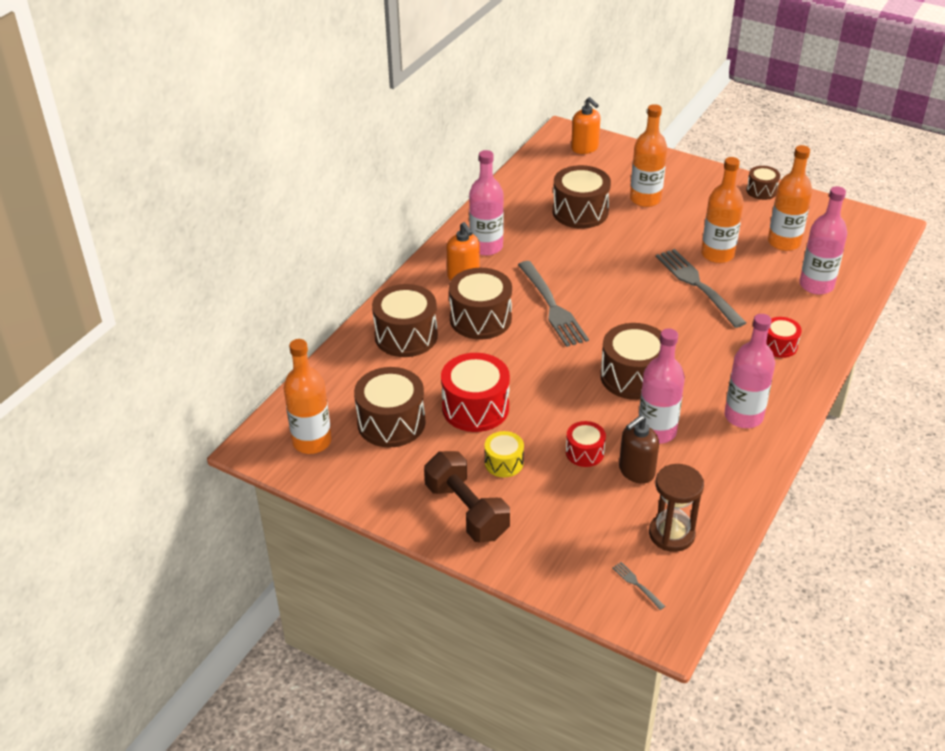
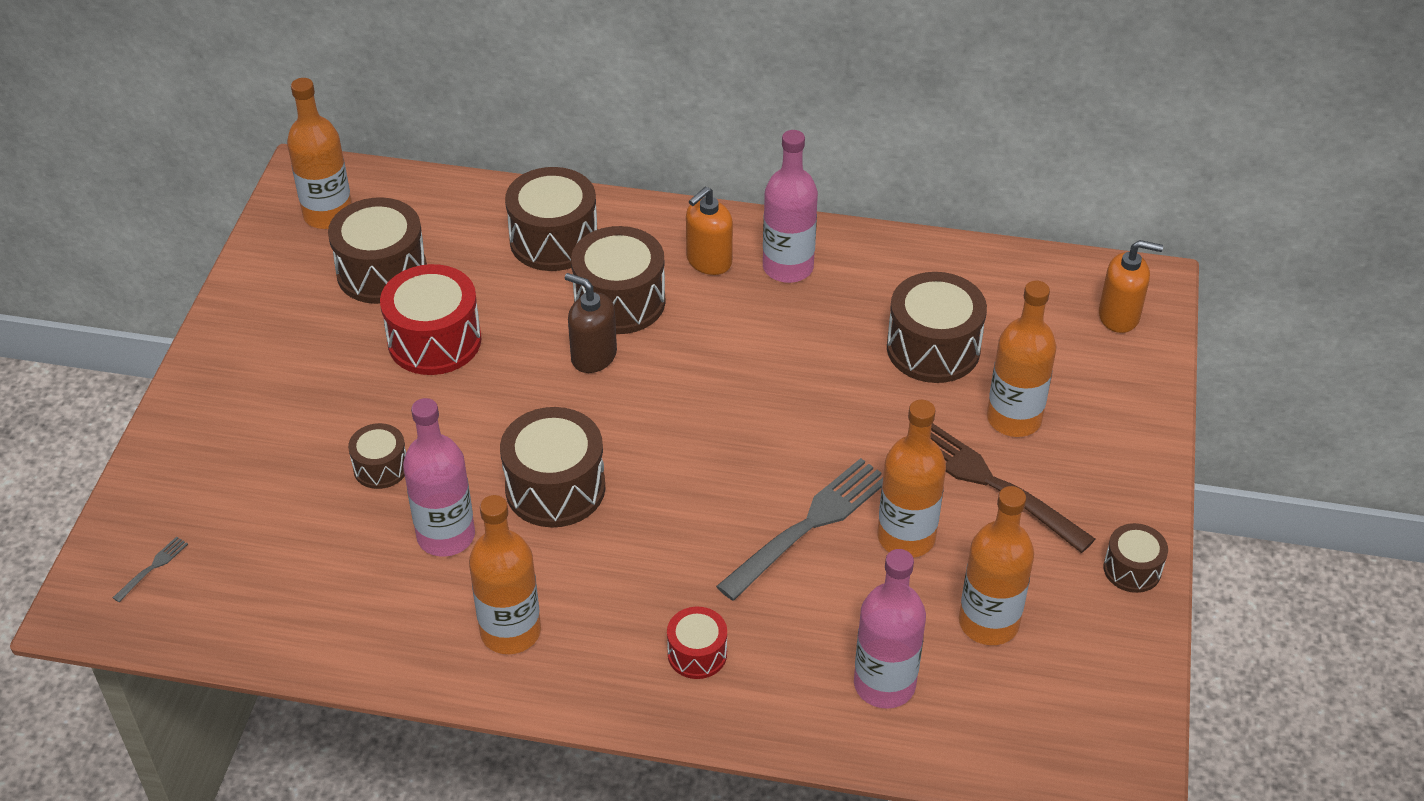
camera: 70 degrees right, 5 degrees up
brown dumbbell [424,451,510,542] -> none
yellow drum [484,431,524,477] -> none
grey fork [518,261,589,347] -> none
red drum [566,421,606,467] -> brown drum [348,423,406,489]
orange soap dispenser [571,97,600,154] -> orange soap dispenser turned 120 degrees counterclockwise [1099,240,1163,333]
brown soap dispenser [619,416,659,484] -> brown soap dispenser moved to [565,273,617,373]
brown hourglass [649,464,704,552] -> none
pink bottle [725,314,775,428] -> orange bottle [469,495,541,654]
none -> brown fork [931,423,1095,553]

